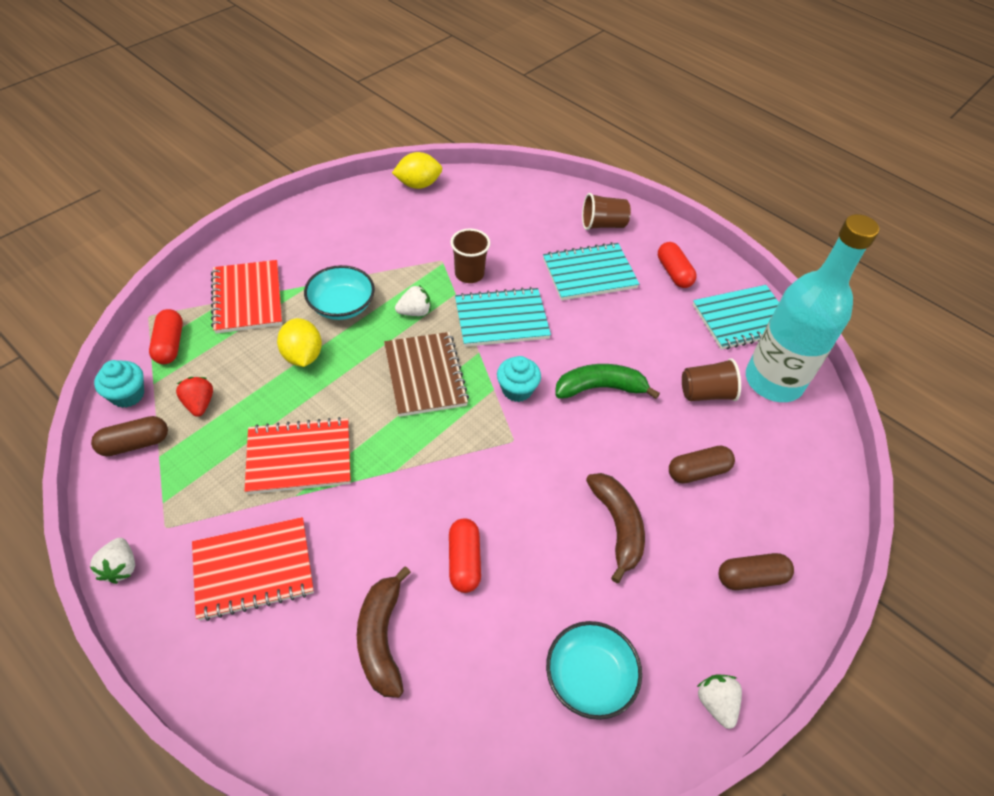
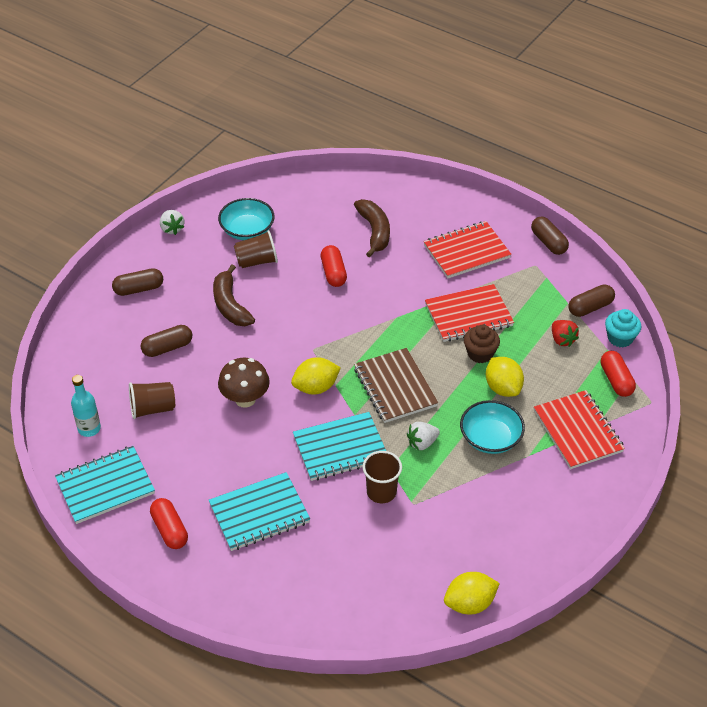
camera: 175 degrees right, 5 degrees down
white strawberry [90,538,135,584] -> brown capsule [531,217,569,255]
turquoise cupcake [497,356,541,402] -> yellow lemon [291,357,341,395]
green banana [555,364,660,399] -> brown mushroom [218,358,270,408]
brown cup [582,193,631,230] -> brown cup moved to [234,230,278,268]
turquoise bottle [746,214,879,402] -> turquoise bottle [71,375,101,437], size x0.43
none -> brown cupcake [464,325,500,363]

